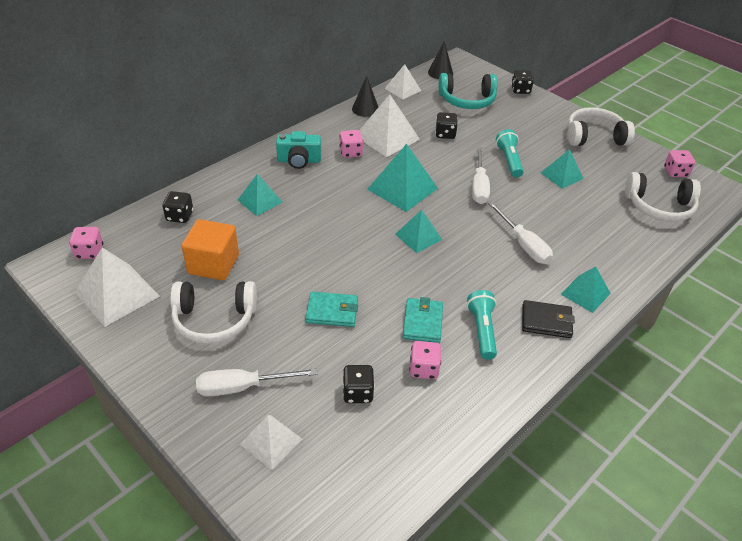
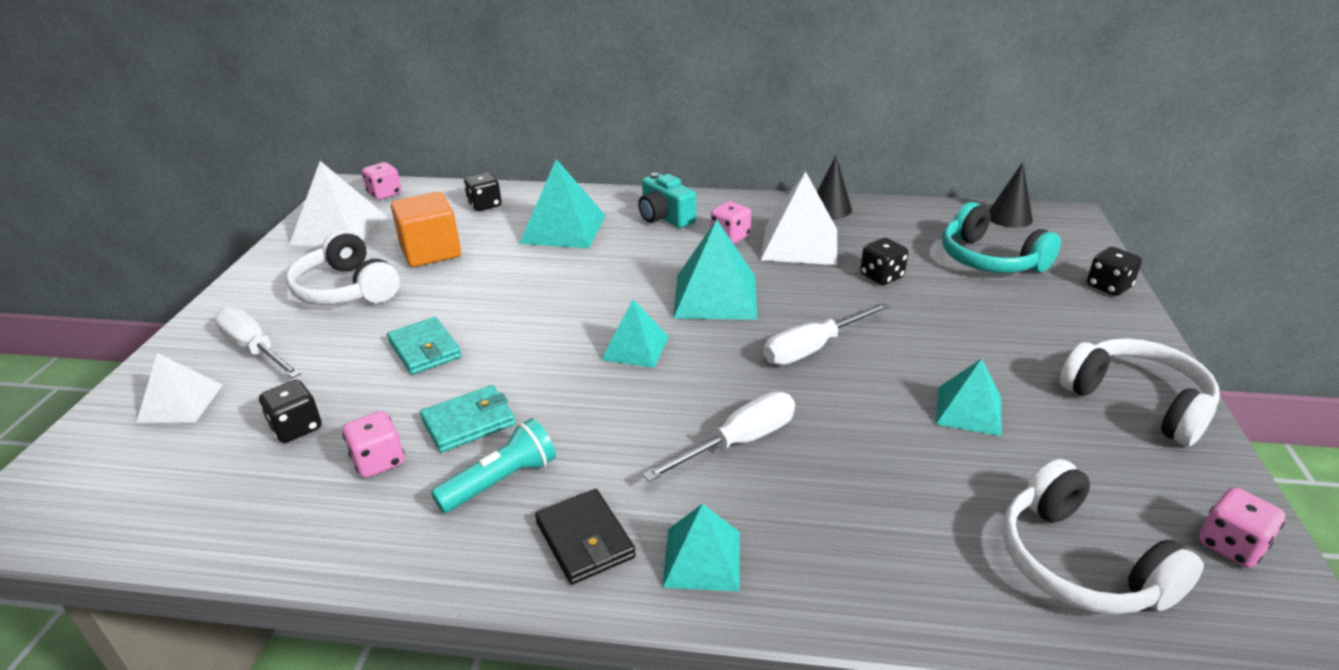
camera: 55 degrees right, 10 degrees down
turquoise pyramid [238,174,283,216] -> turquoise pyramid [519,159,606,248], size x1.62
white pyramid [384,64,421,100] -> none
white screwdriver [488,202,553,264] -> white screwdriver turned 150 degrees counterclockwise [642,392,795,482]
turquoise flashlight [496,129,524,178] -> none

